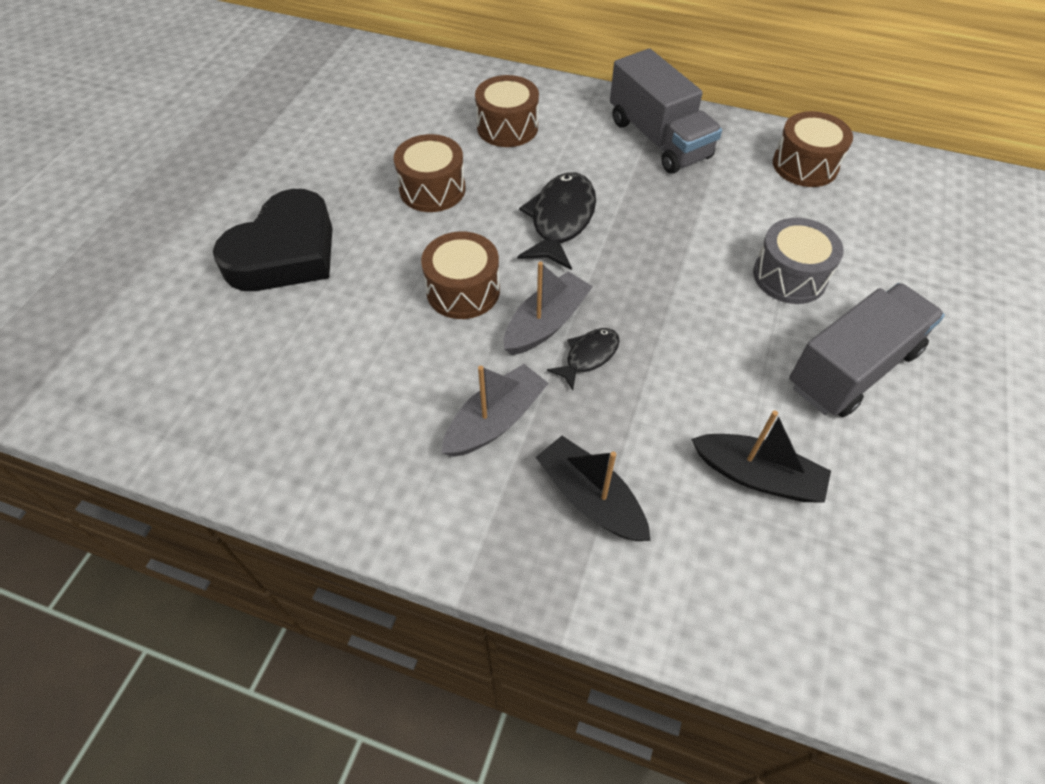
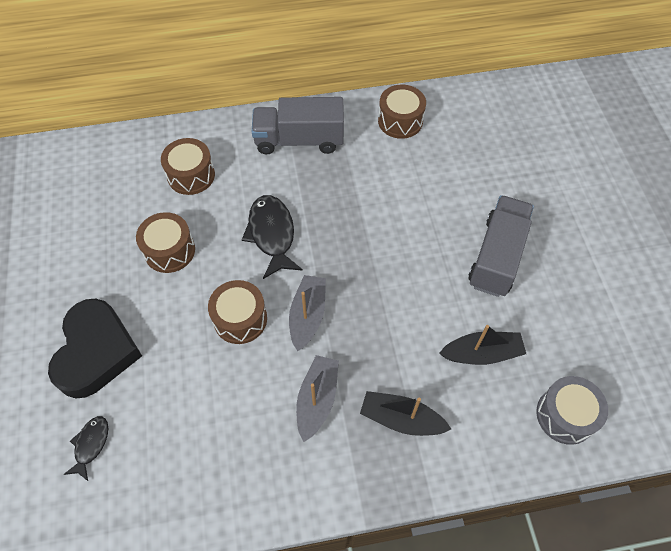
camera: 30 degrees left, 5 degrees up
black fish [547,328,620,390] -> black fish moved to [63,416,108,481]
grey truck [610,48,722,174] -> grey truck turned 150 degrees clockwise [252,97,344,155]
grey drum [753,218,844,304] -> grey drum moved to [536,376,608,445]

